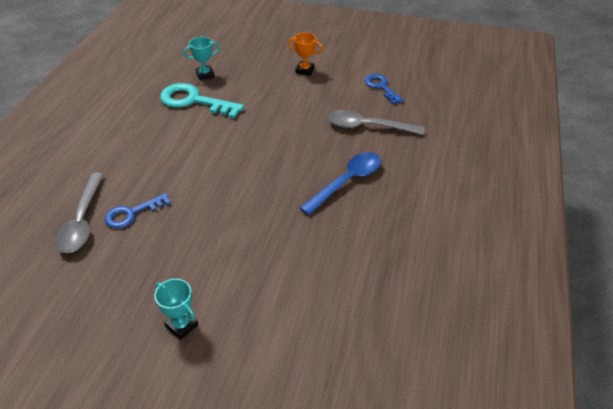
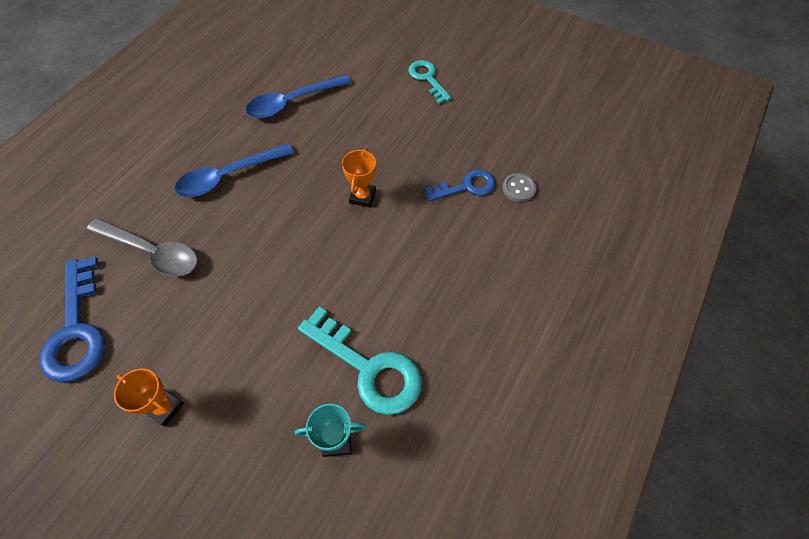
camera: 165 degrees left, 15 degrees up
grey spoon [55,173,104,253] -> grey button [503,173,537,202]
turquoise trophy [154,279,198,340] -> turquoise key [408,60,452,104]
blue key [365,74,403,104] -> blue key [40,257,105,383], size x1.63
none -> blue spoon [246,74,352,118]
none -> orange trophy [342,148,376,207]

